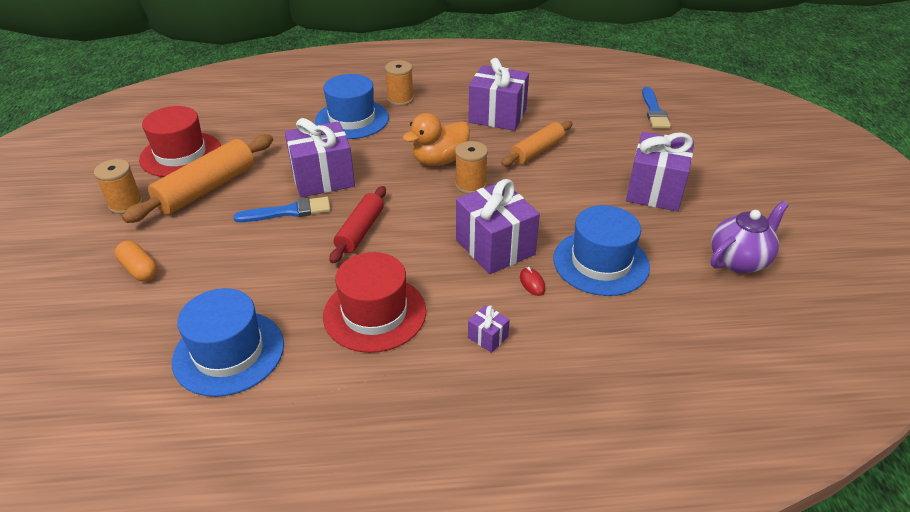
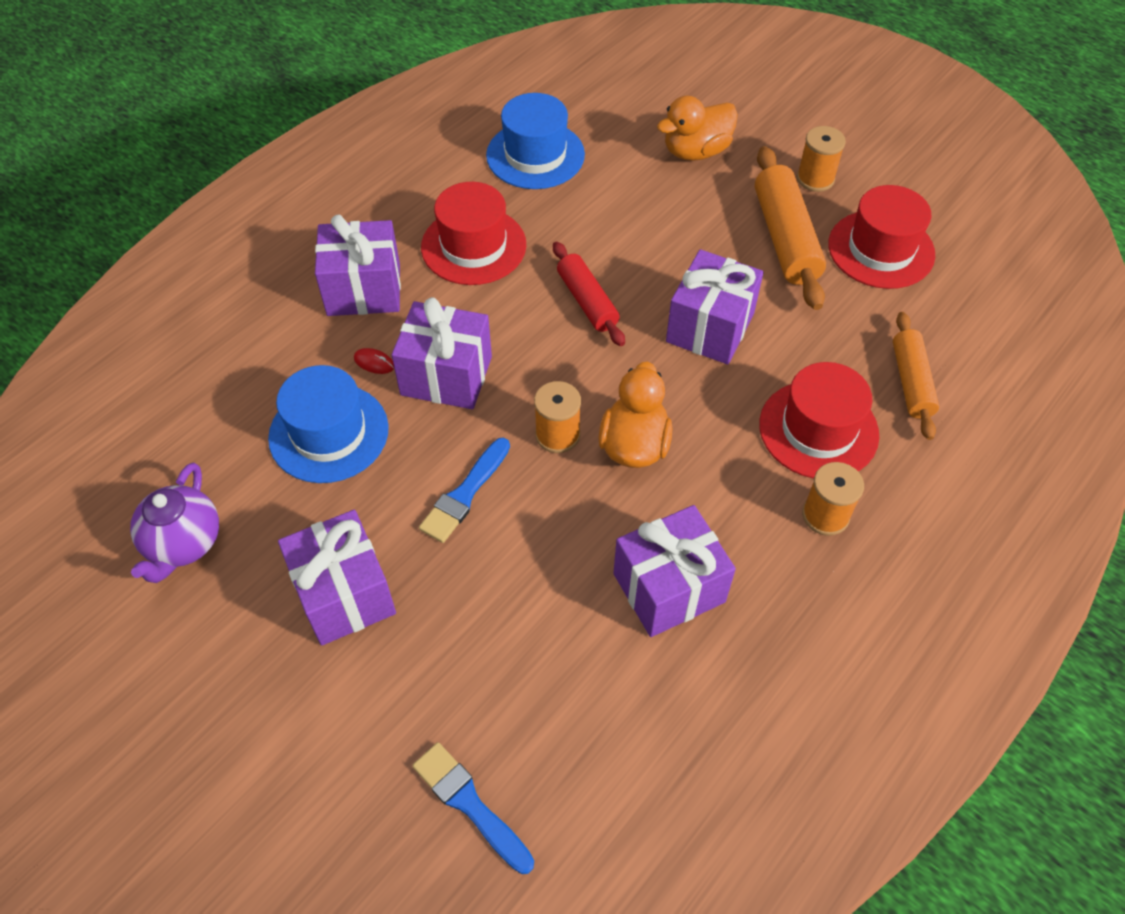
camera: 135 degrees right, 15 degrees up
orange capsule [115,241,158,282] -> orange duck [657,96,738,161]
blue brush [233,197,331,222] -> blue brush moved to [419,438,510,543]
blue hat [315,74,389,139] -> red hat [759,362,879,479]
purple gift [468,305,510,353] -> purple gift [315,215,401,316], size x2.32
orange rolling pin [501,121,572,166] -> orange rolling pin moved to [893,312,939,440]

